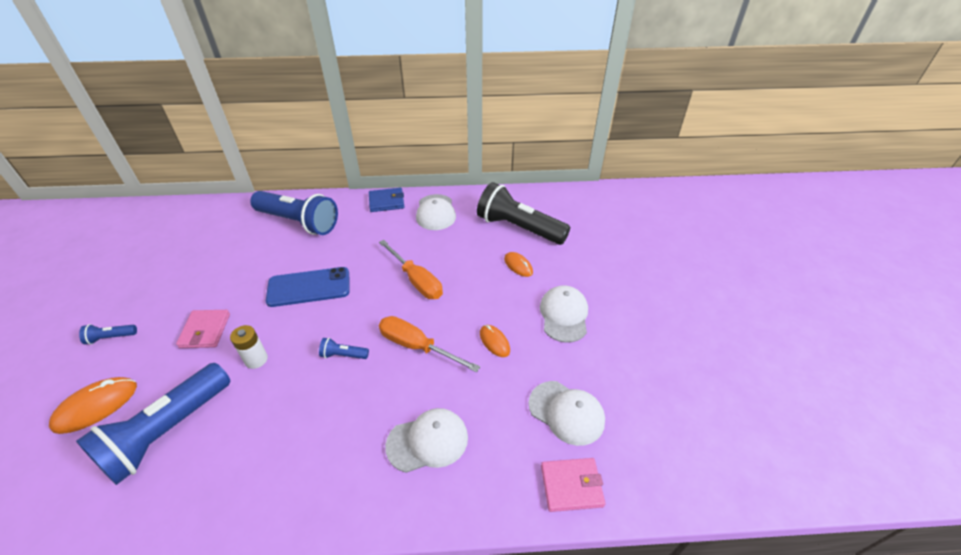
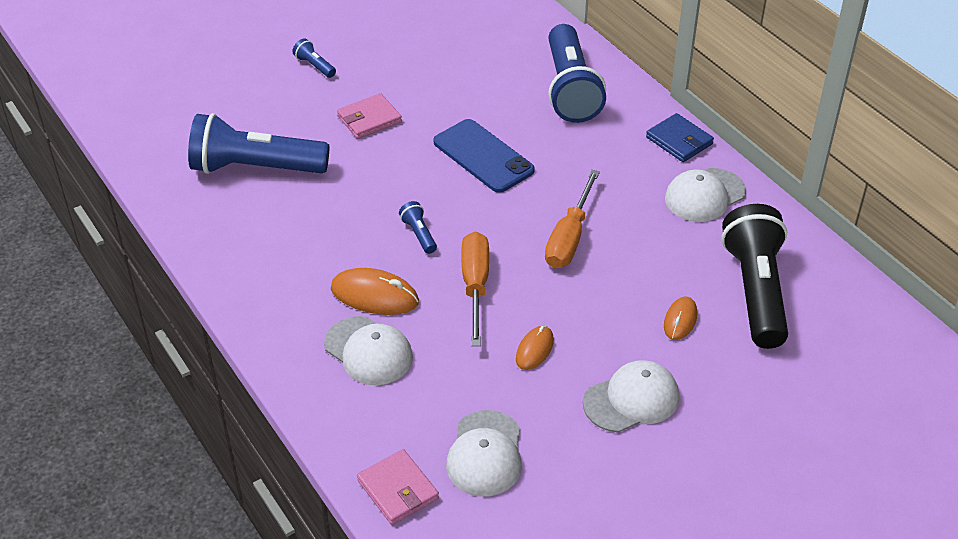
camera: 60 degrees right, 0 degrees up
orange mouse [49,377,137,434] -> orange mouse moved to [331,268,419,315]
white battery [230,325,268,369] -> none

